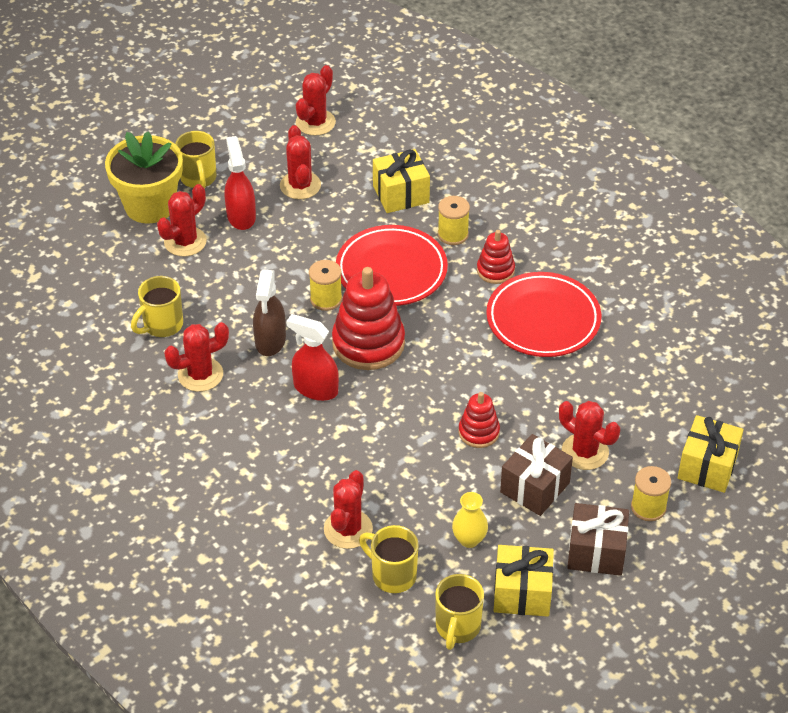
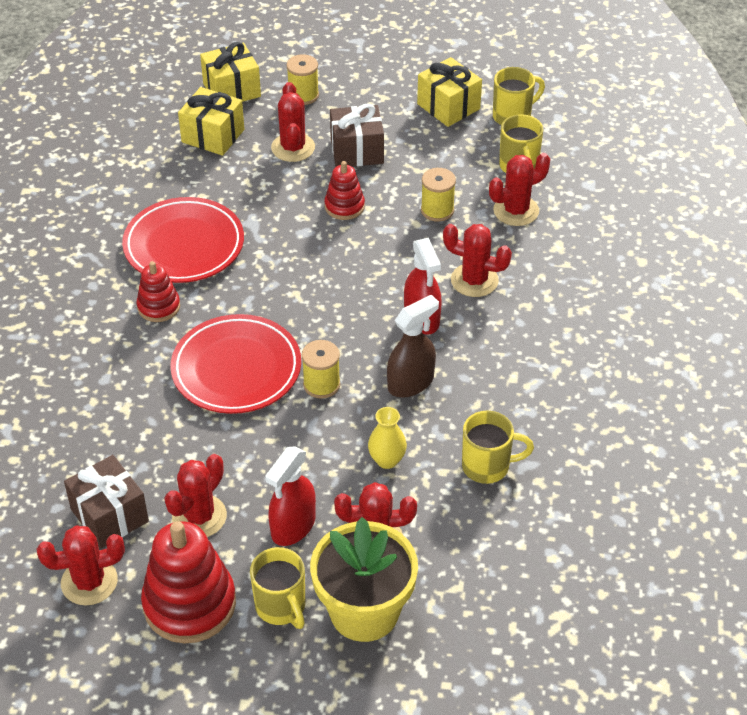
camera: 135 degrees left, 0 degrees up
red cactus [164,322,229,392] -> red cactus moved to [443,224,512,297]
yellow mug [175,131,217,188] -> yellow mug turned 120 degrees clockwise [250,547,305,629]
red stacking toy [332,267,405,370] -> red stacking toy moved to [141,521,236,643]
yellow gift [373,149,430,213] -> yellow gift moved to [178,87,244,156]
yellow spool [438,196,470,245] -> yellow spool moved to [421,168,456,222]
yellow vase [452,492,488,548] -> yellow vase moved to [368,407,407,469]
brown gift [567,503,629,576] -> brown gift moved to [64,455,149,549]

